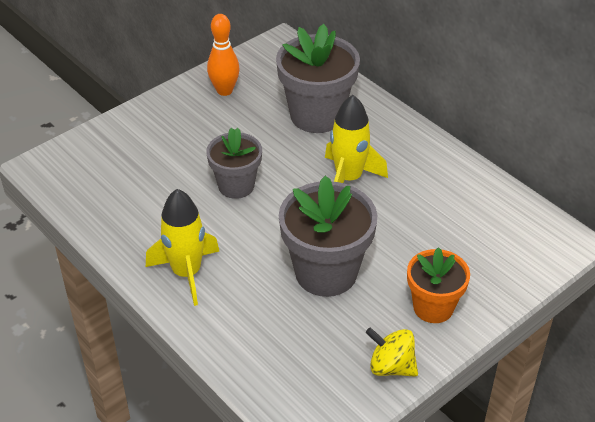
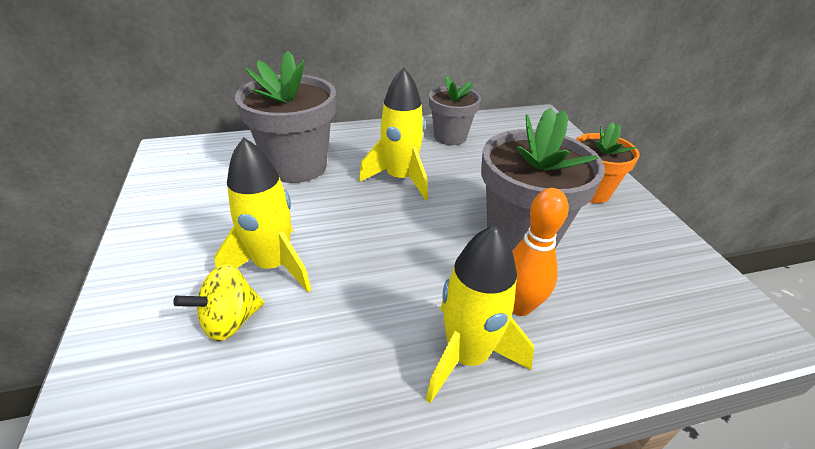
camera: 65 degrees left, 5 degrees down
grey flower pot [206,128,262,199] -> grey flower pot moved to [429,75,481,145]
orange bowling pin [207,14,240,96] -> orange bowling pin moved to [512,188,569,316]
yellow spinning top [366,327,418,377] -> yellow spinning top moved to [173,264,264,341]
none -> yellow rocket [214,137,312,292]

